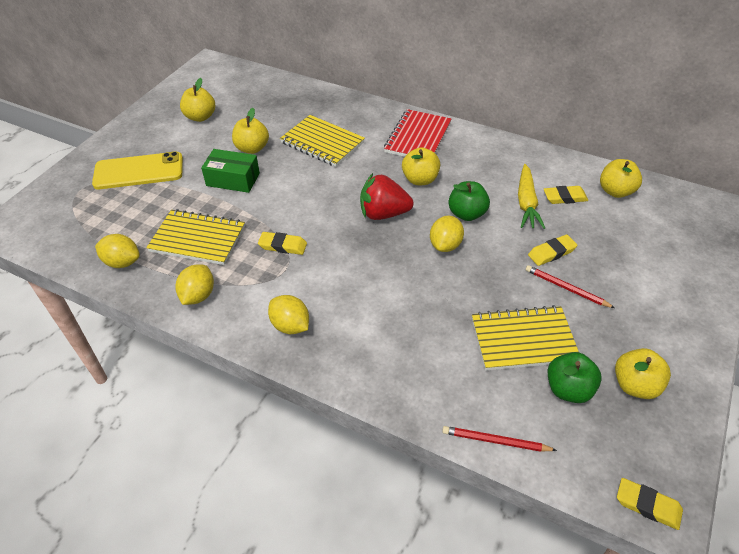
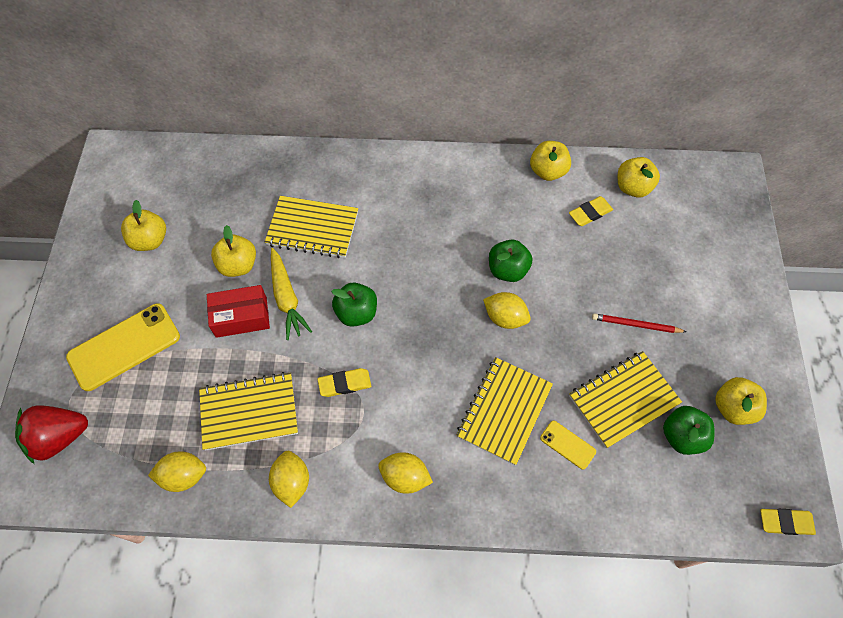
camera: 25 degrees left, 15 degrees up
green box [201,149,260,193] -> red box [207,285,270,338]
red strawberry [360,173,414,220] -> red strawberry moved to [15,405,88,464]
red notebook [384,109,451,157] -> none
yellow apple [402,147,440,185] -> yellow apple moved to [530,141,571,181]
yellow lemon [430,216,464,252] -> yellow lemon turned 60 degrees counterclockwise [483,292,531,329]
red pencil [442,426,557,452] -> none
yellow carrot [518,164,545,229] -> yellow carrot moved to [271,248,312,340]
yellow eraser [528,235,577,266] -> none
none -> green apple [331,283,377,327]
none -> yellow notebook [456,357,553,465]
none -> yellow phone [540,421,596,470]

